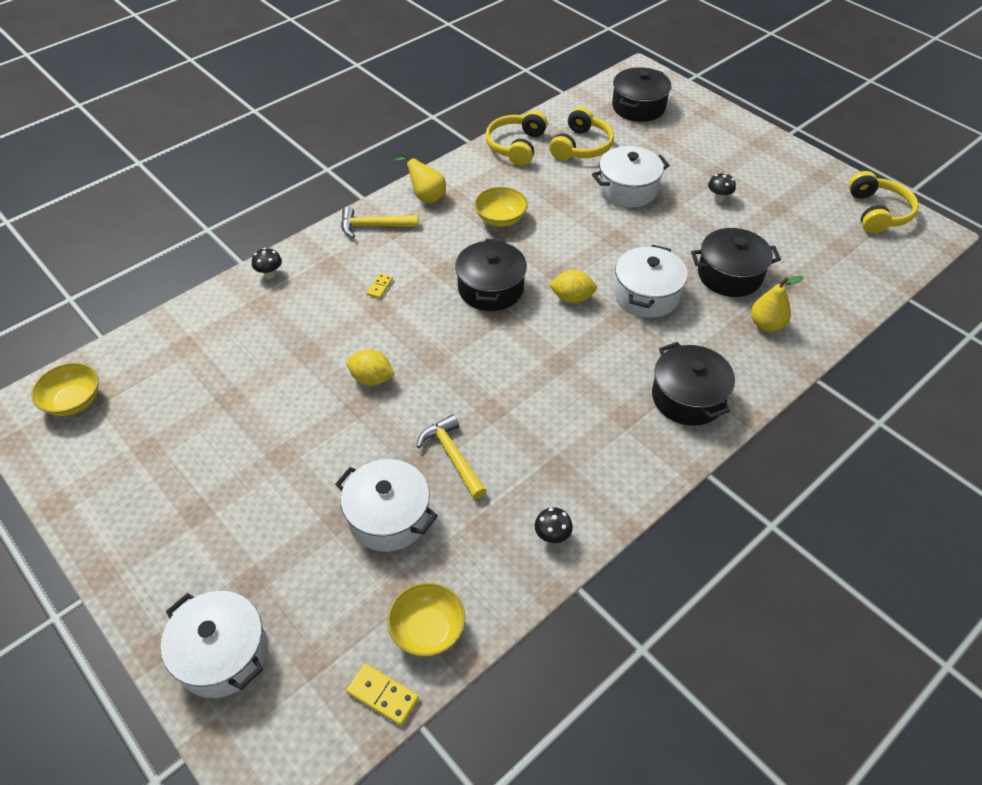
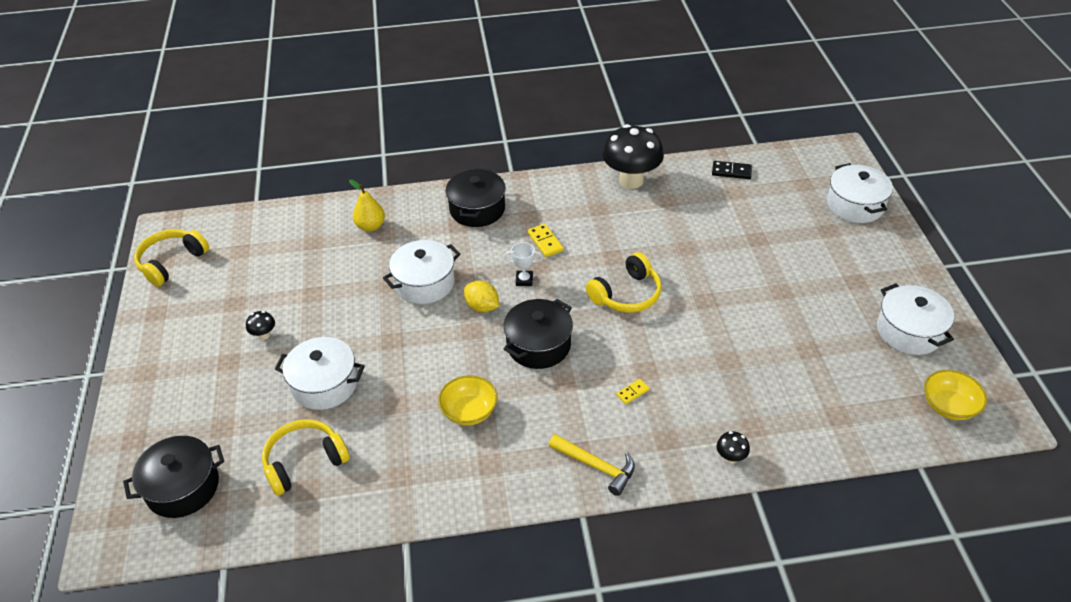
camera: 145 degrees left, 5 degrees down
white pot [335,459,438,552] -> white pot moved to [877,283,954,355]
yellow lemon [346,349,395,386] -> none
yellow domino [346,664,419,726] -> yellow domino moved to [527,224,564,257]
yellow bowl [387,583,466,657] -> black domino [712,161,752,179]
yellow pear [395,153,446,203] -> none
yellow hammer [416,414,487,499] -> none
yellow headphones [485,110,548,166] -> yellow headphones moved to [586,252,662,313]
black mushroom [535,507,573,544] -> black mushroom [602,124,664,189], size x2.42
black pot [691,228,781,297] -> none
none -> white trophy [504,242,543,286]

